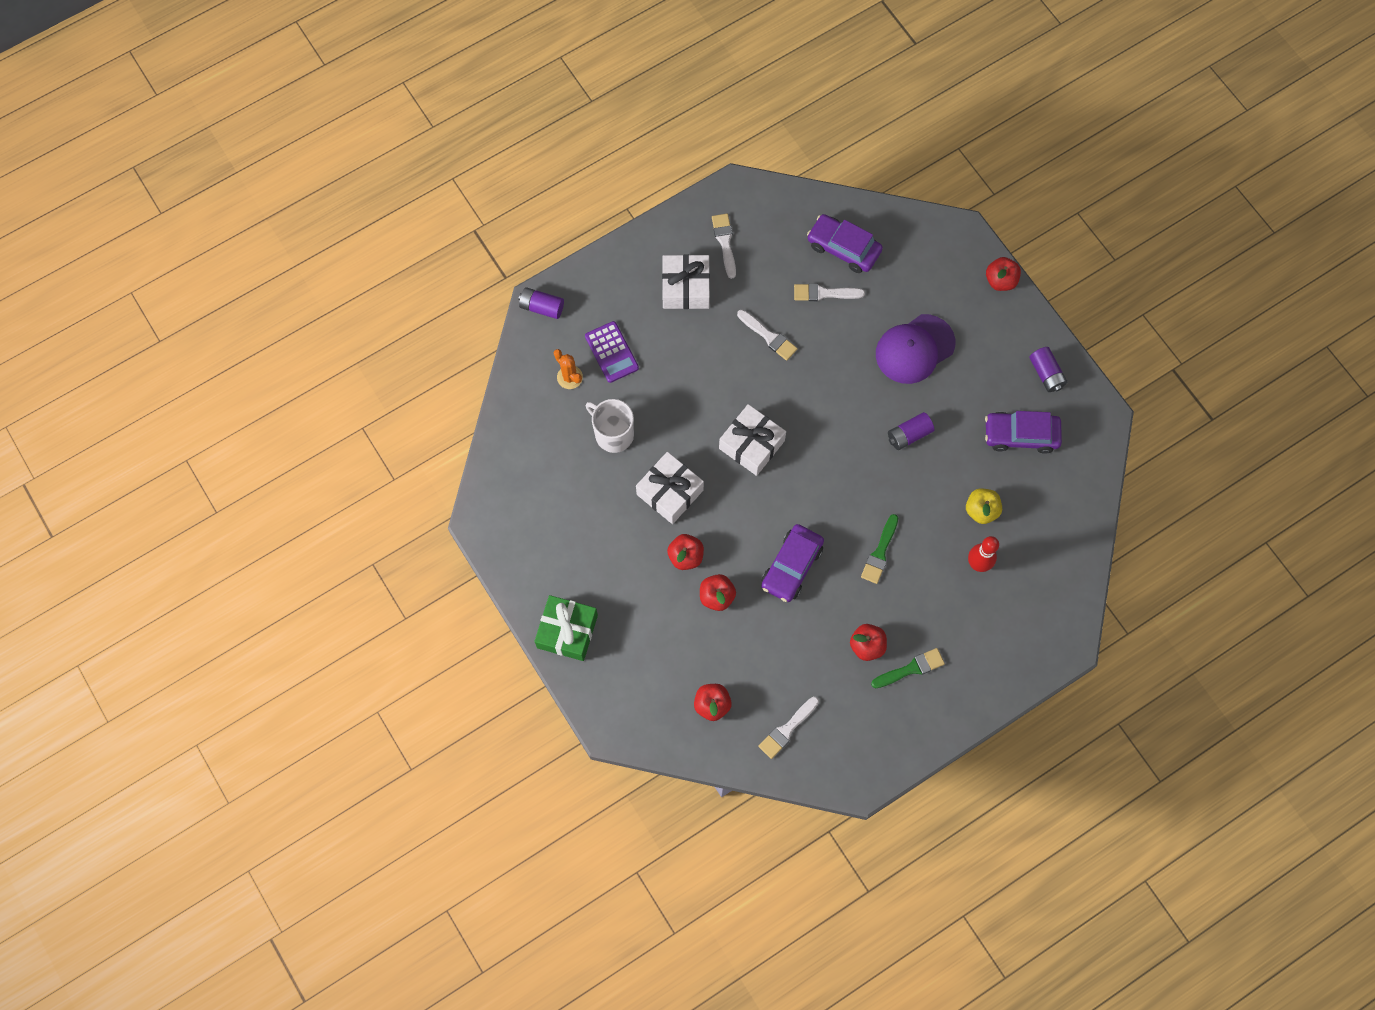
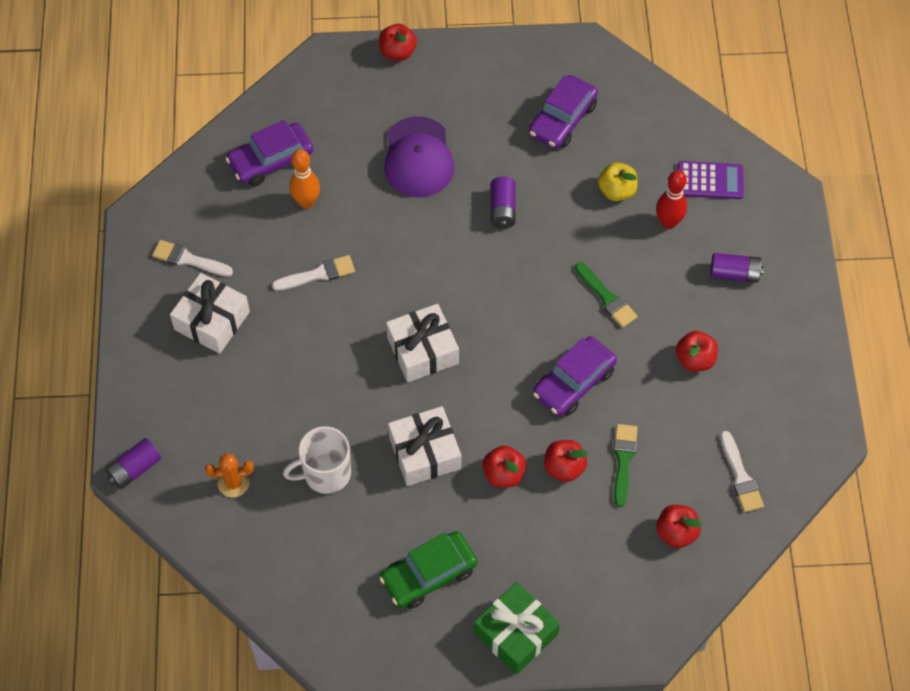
camera: 60 degrees left, 10 degrees down
purple calculator [585,321,639,383] -> purple calculator moved to [677,161,744,199]
purple car [761,524,824,602] -> purple car turned 75 degrees clockwise [533,336,617,416]
white brush [794,283,865,301] -> orange bowling pin [289,149,320,209]
green brush [871,648,945,688] -> green brush moved to [614,424,638,507]
purple battery [1029,347,1067,392] -> purple battery moved to [710,253,764,283]
none -> green car [379,531,477,609]

